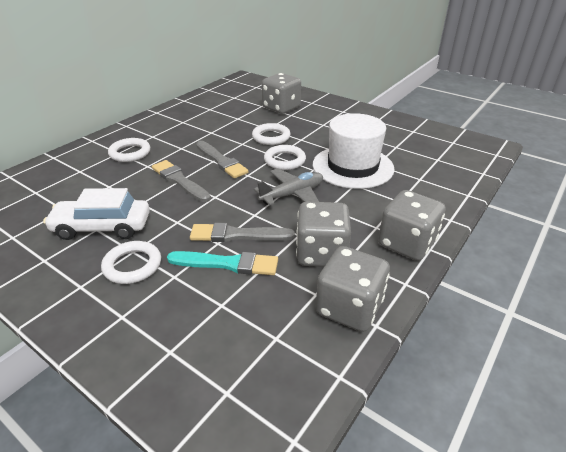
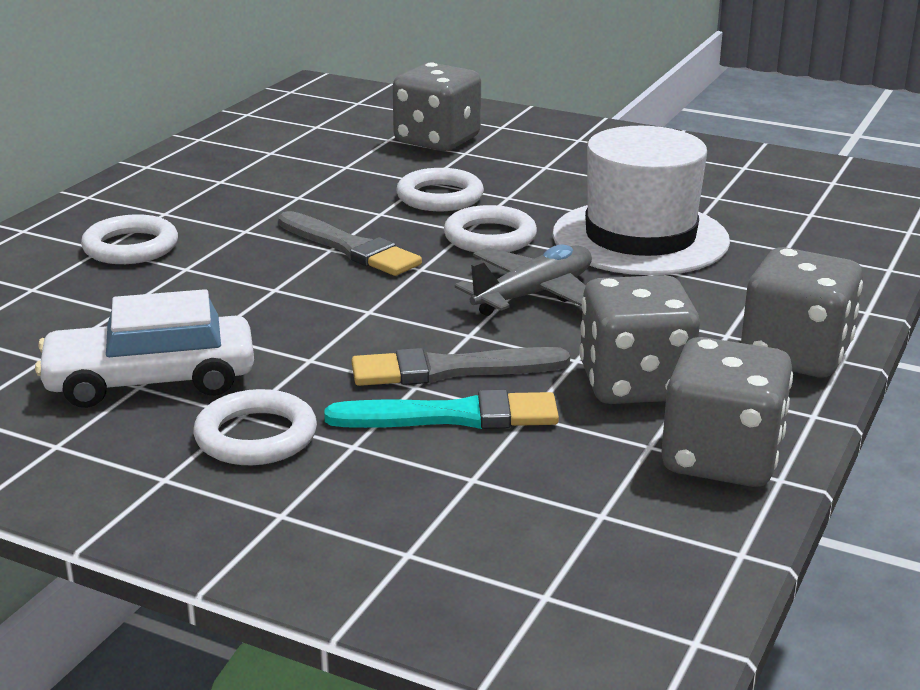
camera: 10 degrees left, 10 degrees down
grey brush [152,160,211,202] -> none

